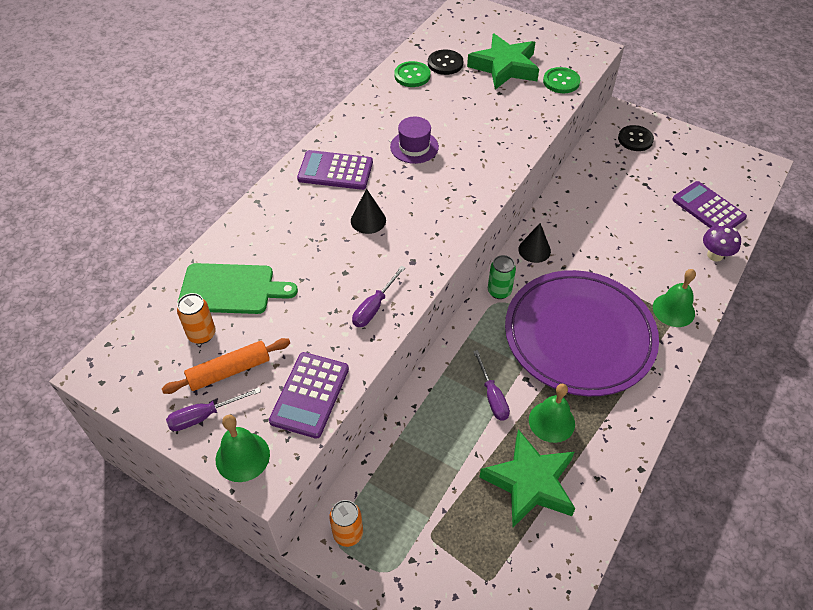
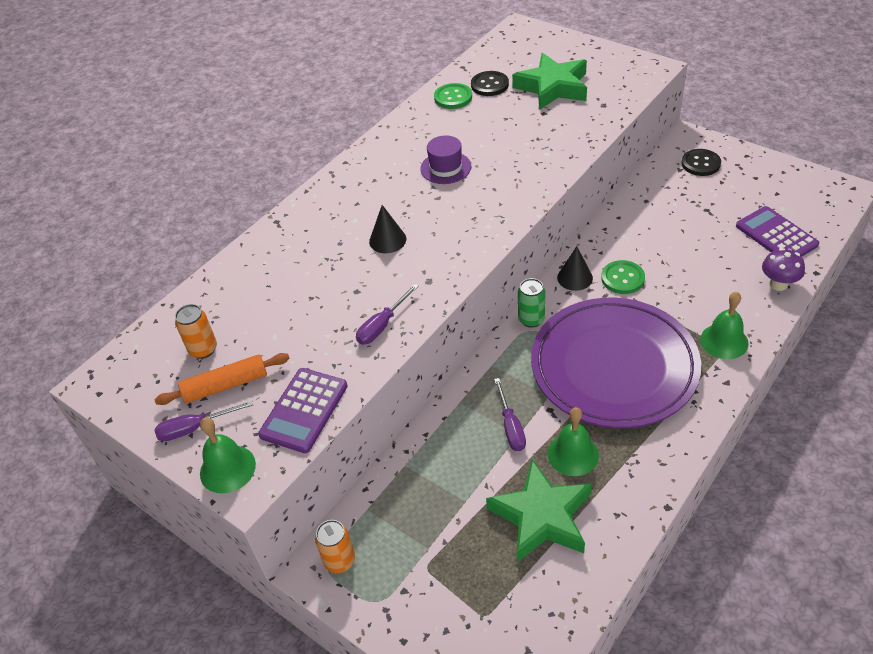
camera: 10 degrees right, 5 degrees down
green cutting board [177,263,298,314] -> none
purple calculator [297,150,373,190] -> none
green button [543,67,580,93] -> green button moved to [601,260,645,294]

